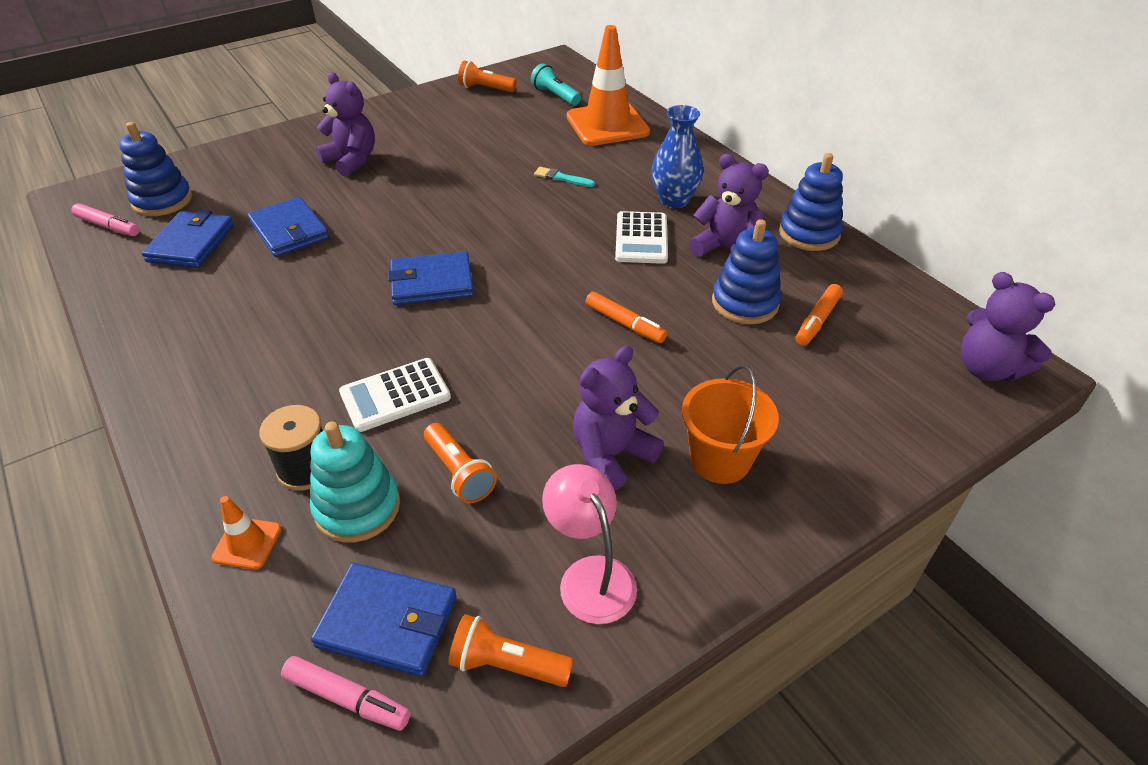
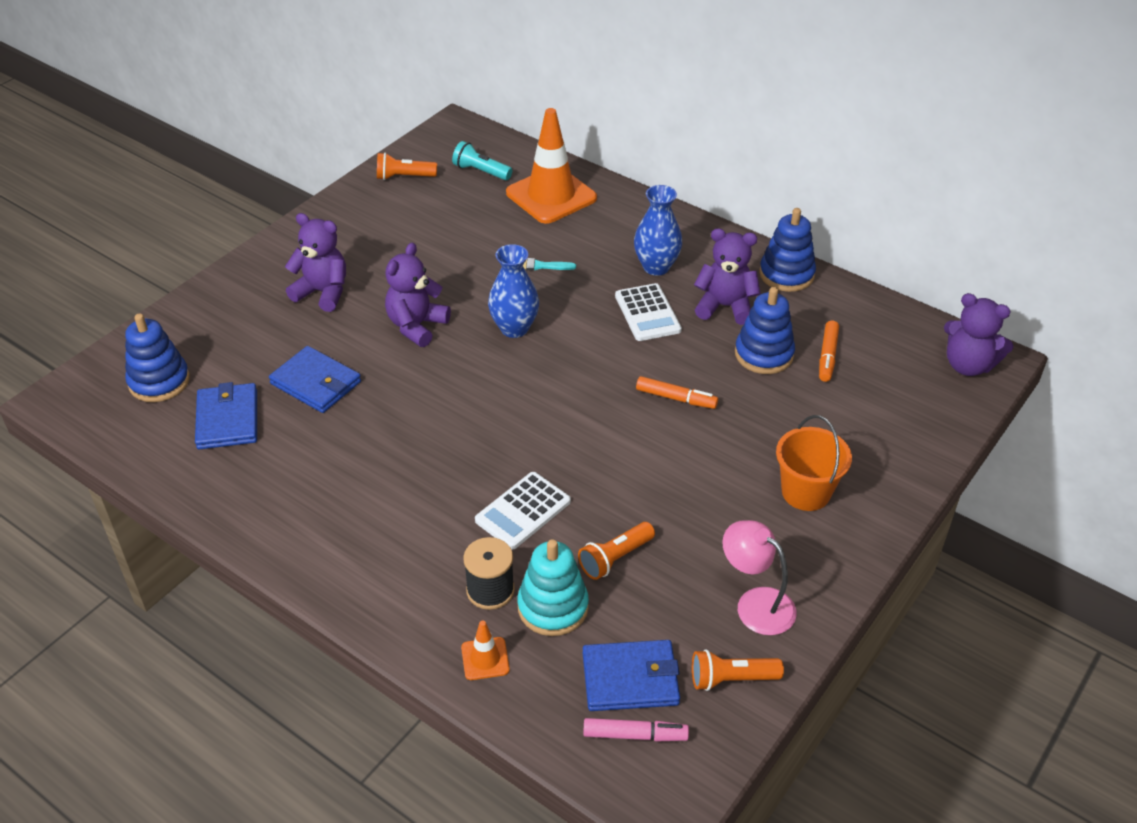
camera: 20 degrees left, 0 degrees up
pink marker [71,203,140,236] -> none
blue wallet [388,251,474,305] -> none
orange flashlight [424,423,497,503] -> orange flashlight turned 105 degrees clockwise [578,522,655,580]
purple teddy bear [573,346,664,491] -> purple teddy bear moved to [385,242,451,347]
none -> blue vase [488,244,539,338]

